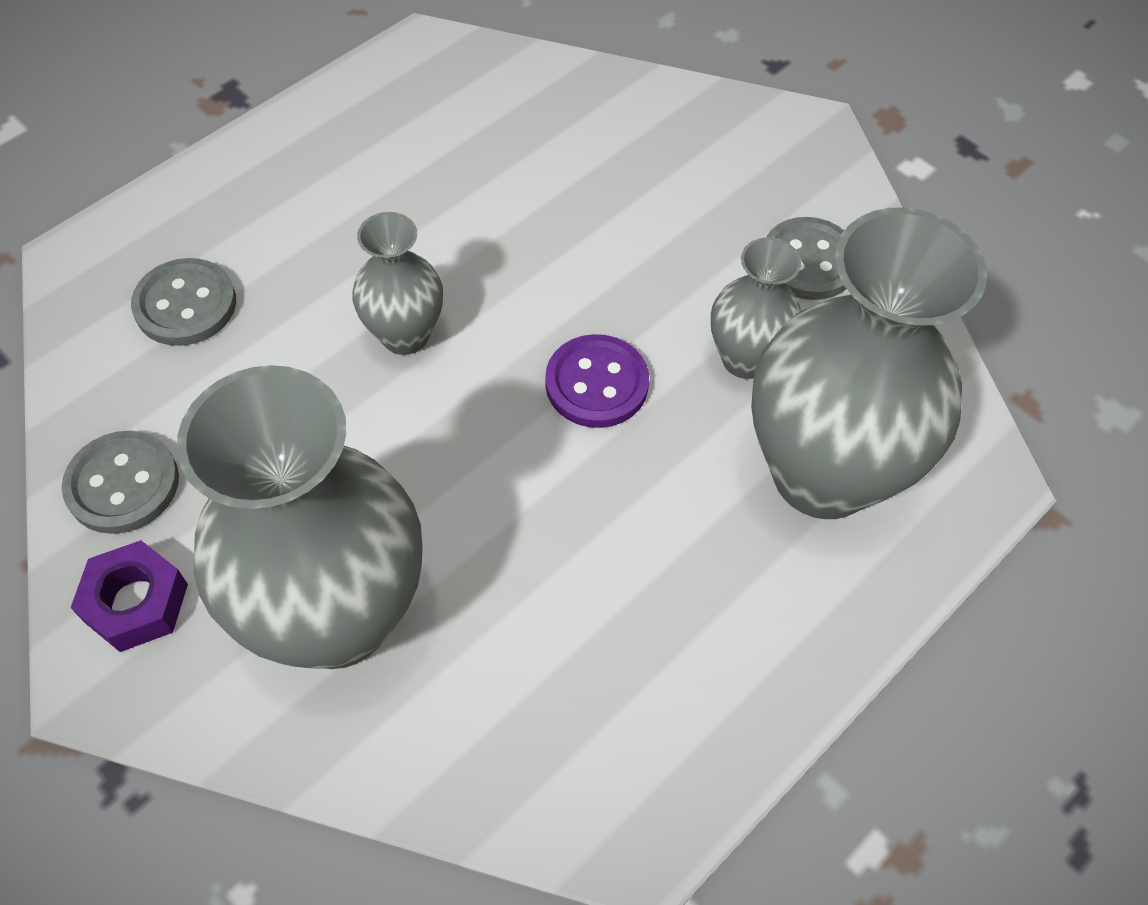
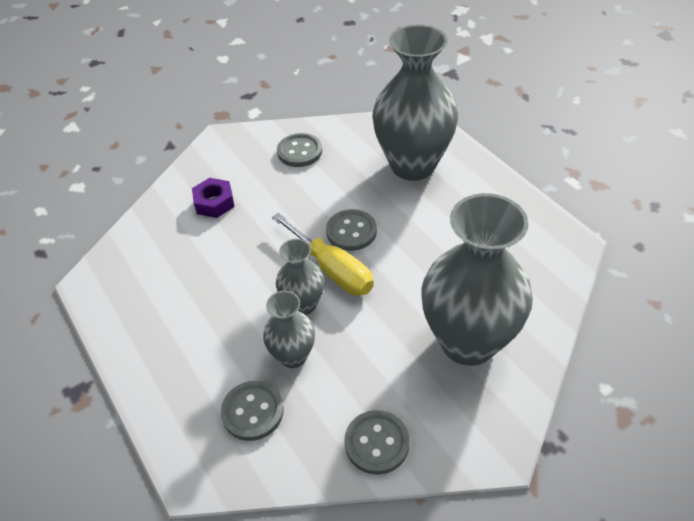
camera: 75 degrees left, 10 degrees down
purple nut [71,540,188,652] -> purple nut moved to [192,178,235,218]
purple button [545,334,649,428] -> grey button [326,209,377,251]
grey vase [711,237,801,379] -> grey vase moved to [263,291,315,368]
none -> yellow screwdriver [272,213,374,296]

